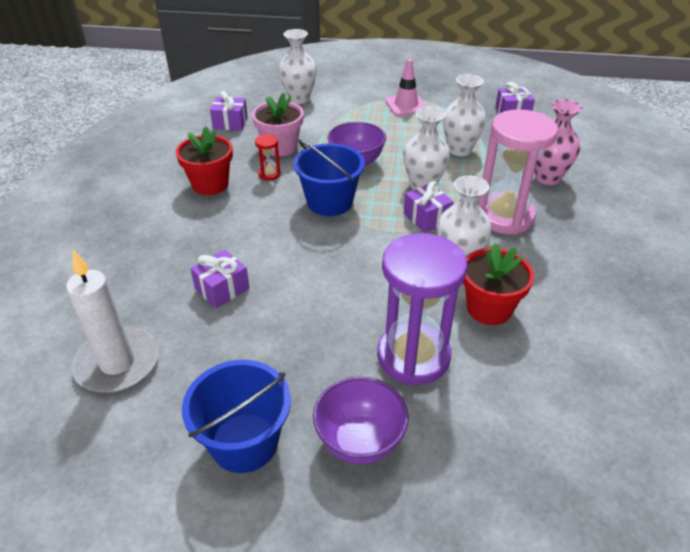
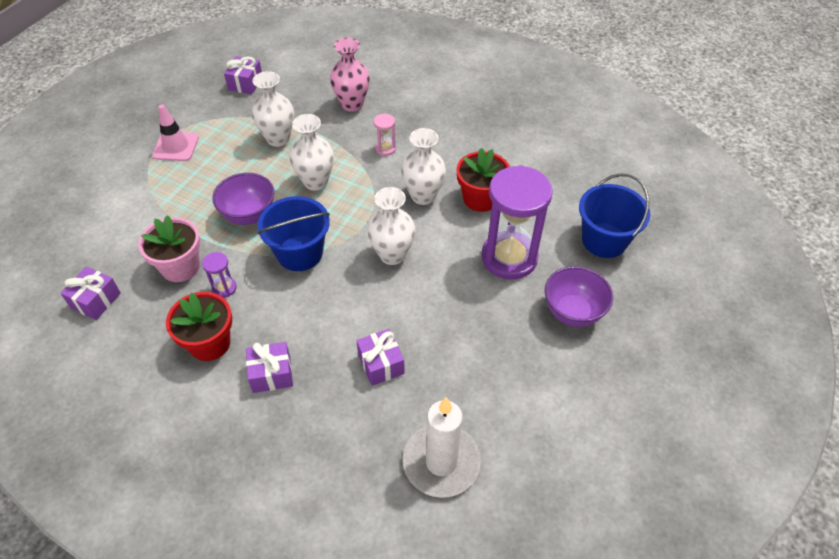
camera: 70 degrees left, 10 degrees up
blue bucket [182,360,291,473] -> blue bucket moved to [579,174,651,258]
red hourglass [255,134,281,180] -> purple hourglass [202,252,237,298]
white vase [279,29,317,104] -> white vase moved to [367,187,415,265]
purple gift [404,181,454,233] -> purple gift moved to [246,342,293,393]
pink hourglass [478,109,558,235] -> pink hourglass [374,114,396,156], size x0.42

